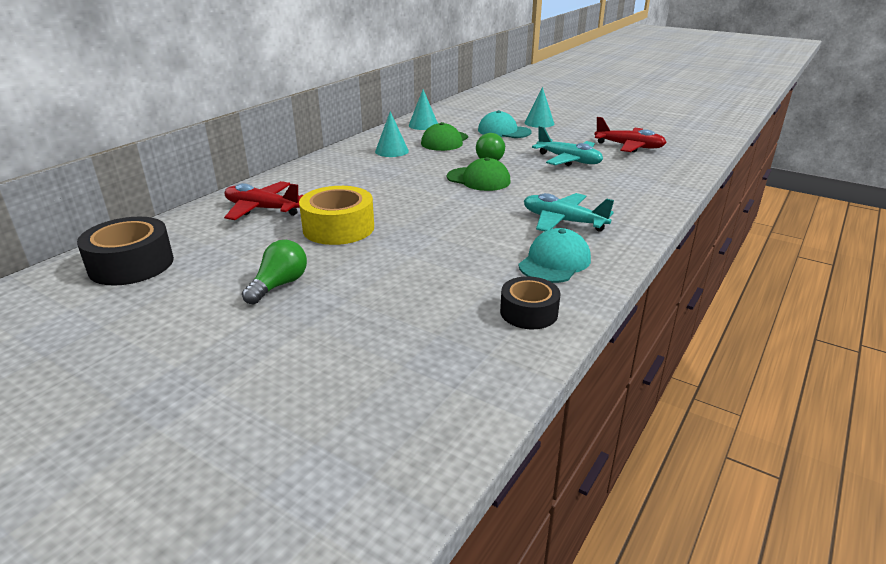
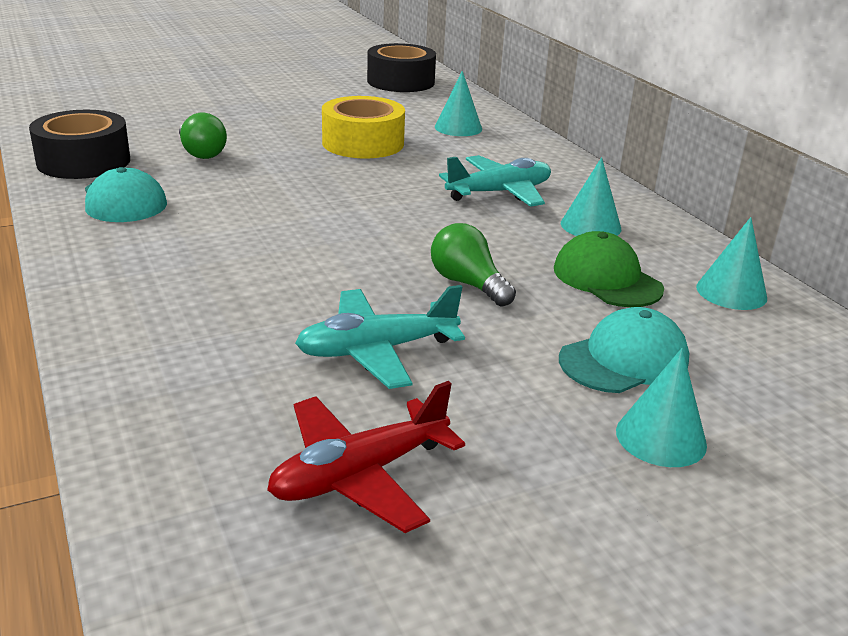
camera: 120 degrees right, 0 degrees up
red plane [224,181,303,220] -> turquoise cone [435,71,482,136]
green light bulb [242,240,307,305] -> green light bulb moved to [179,113,227,159]
green cap [447,157,511,191] -> none
black tape [500,276,560,329] -> black tape [29,110,130,179], size x1.56
turquoise plane [524,193,614,232] -> turquoise plane moved to [439,155,551,207]

